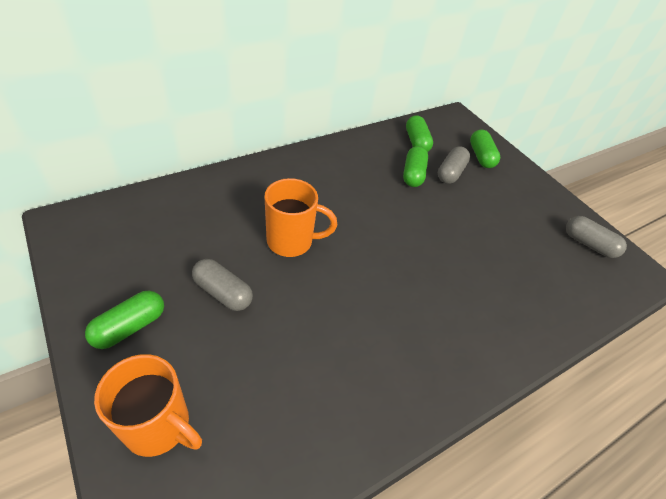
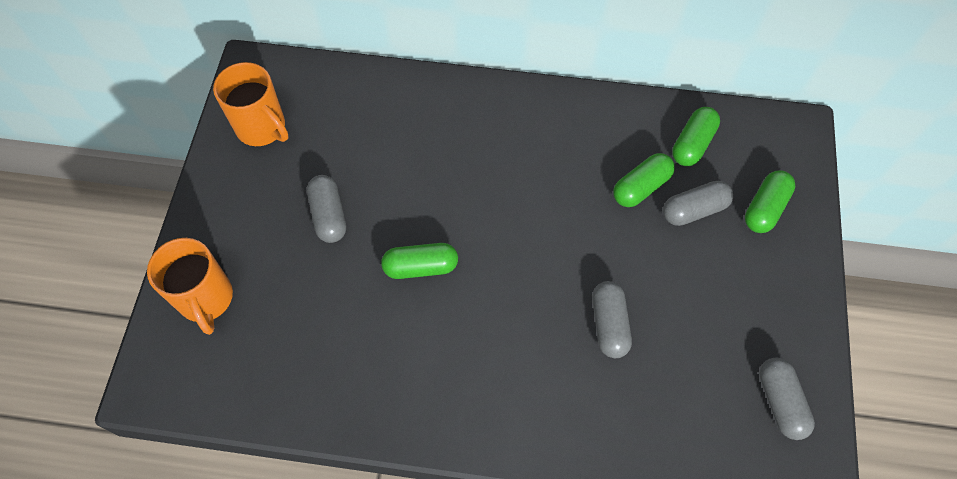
camera: 45 degrees right, 15 degrees up
green capsule [85,291,164,349] -> green capsule moved to [381,243,458,279]
orange mug [265,178,337,257] -> orange mug moved to [213,62,289,146]
none -> grey capsule [592,281,632,358]

